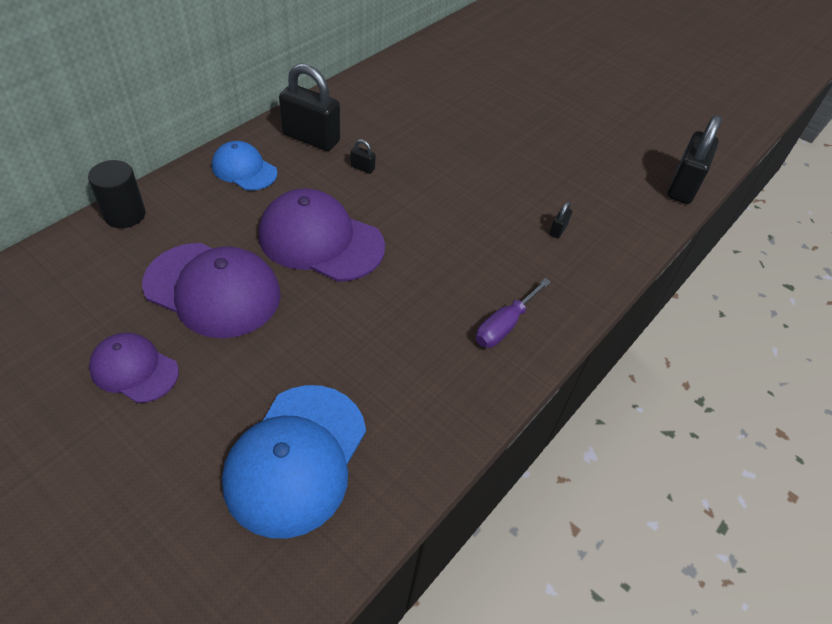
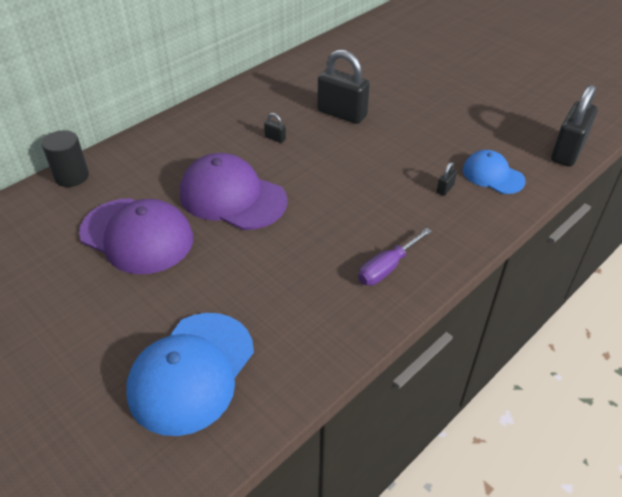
camera: 10 degrees right, 5 degrees down
purple cap [89,333,179,403] -> none
blue cap [212,141,277,190] -> blue cap moved to [463,150,526,194]
black padlock [279,63,340,151] -> black padlock moved to [317,50,370,124]

